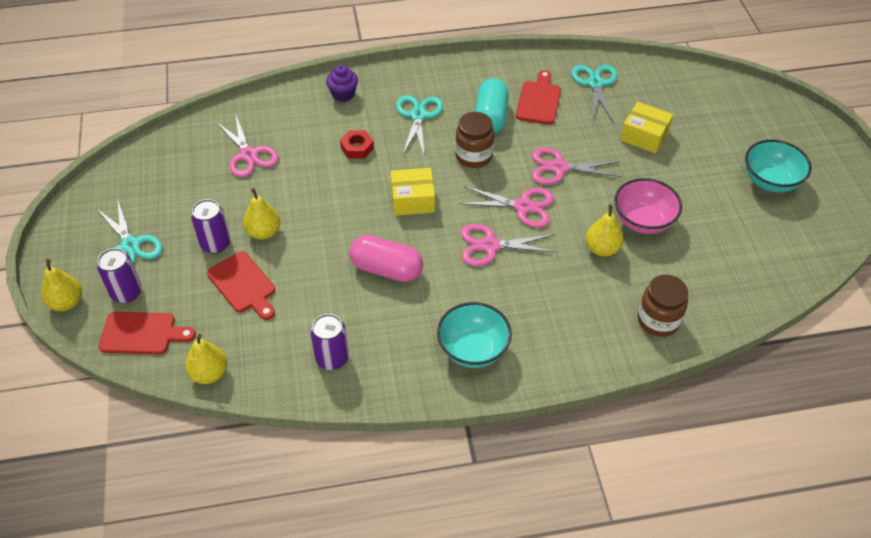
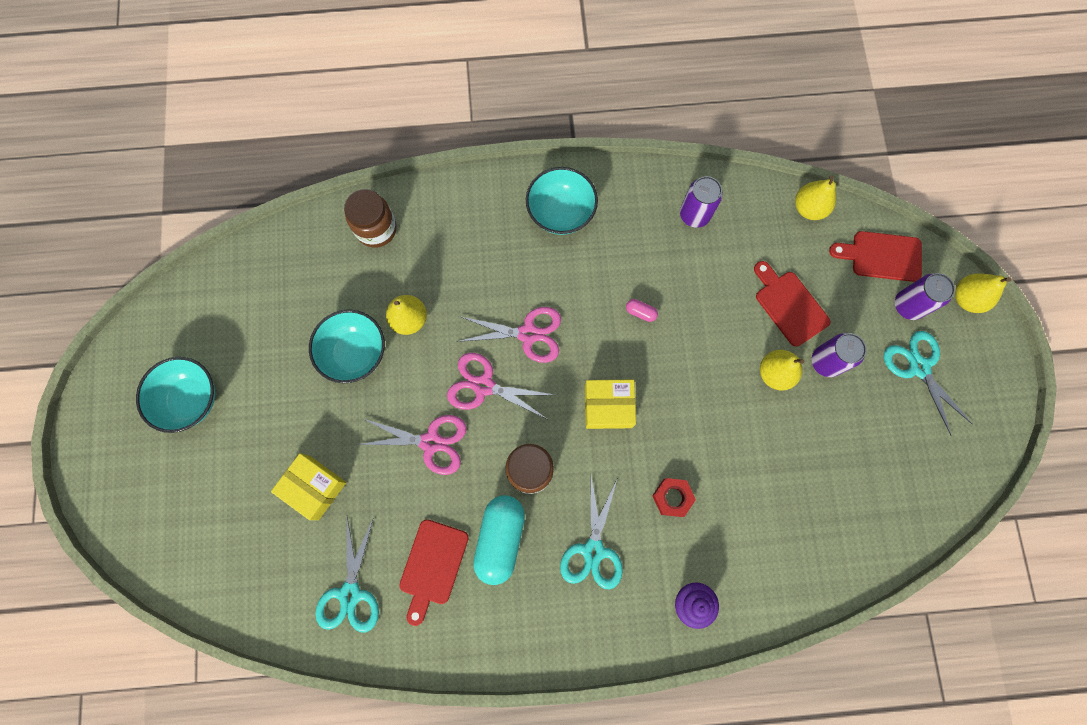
camera: 175 degrees left, 25 degrees up
pink scissors [216,113,279,177] -> none
pink capsule [349,235,423,282] -> pink capsule [626,299,658,322], size x0.41
pink bowl [614,178,682,234] -> turquoise bowl [309,310,385,383]

